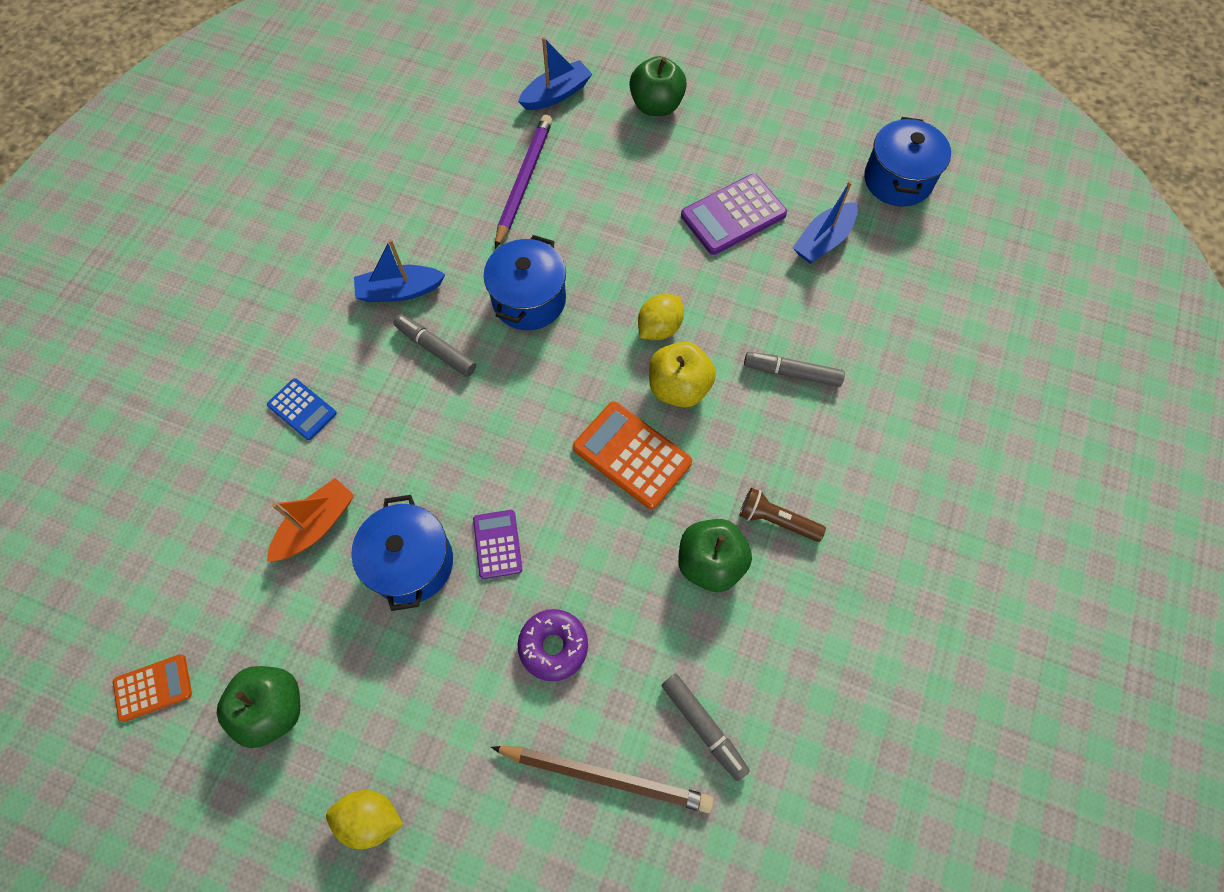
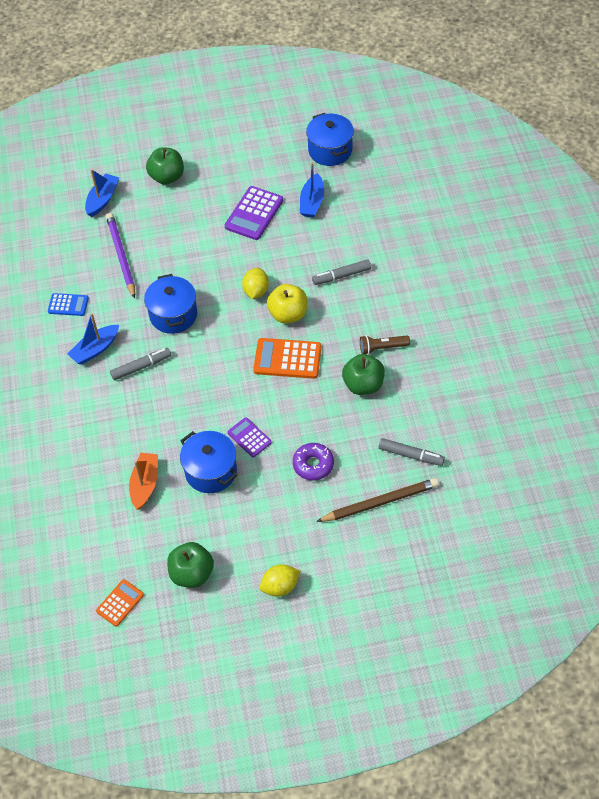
camera: 30 degrees left, 10 degrees down
blue calculator [267,378,337,440] -> blue calculator moved to [48,293,89,316]
grey marker [394,314,476,377] -> grey marker turned 150 degrees clockwise [110,348,171,380]

